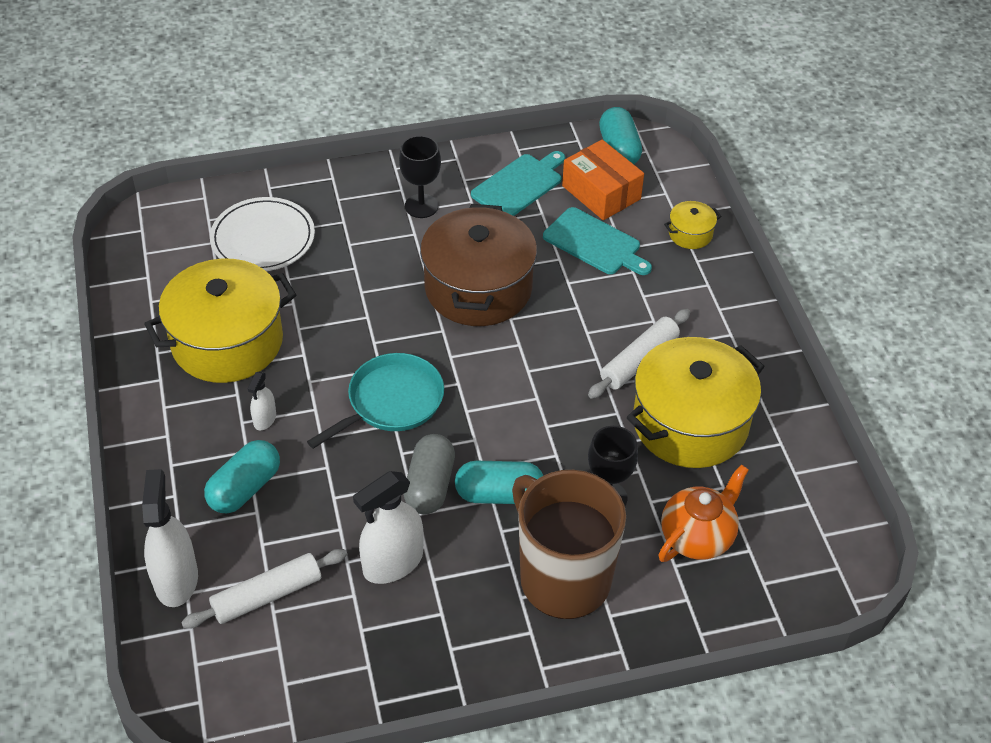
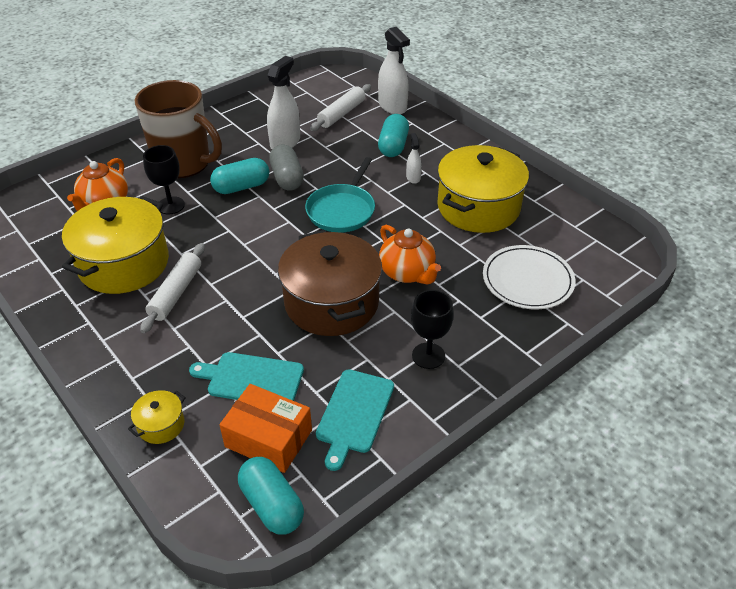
camera: 155 degrees right, 5 degrees down
none -> orange teapot [379,225,441,284]

